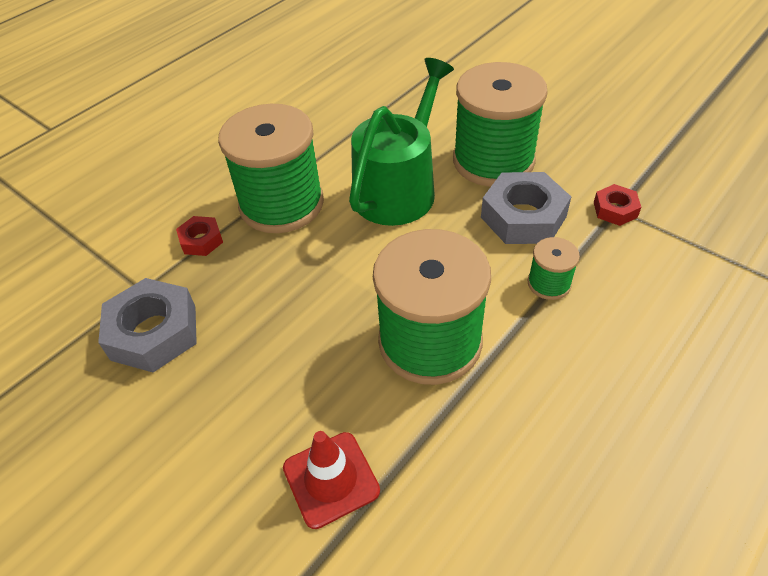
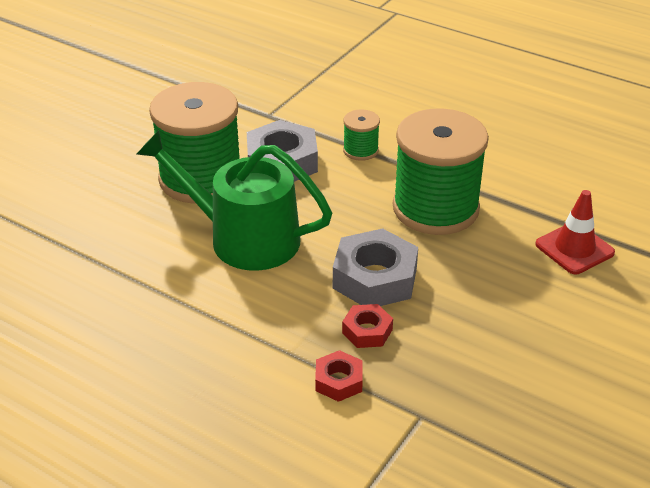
camera: 100 degrees left, 10 degrees down
grey nut [98,278,197,373] -> grey nut moved to [333,228,418,306]
green spool [218,104,324,233] -> none
red nut [594,184,641,226] -> red nut moved to [342,304,393,348]

